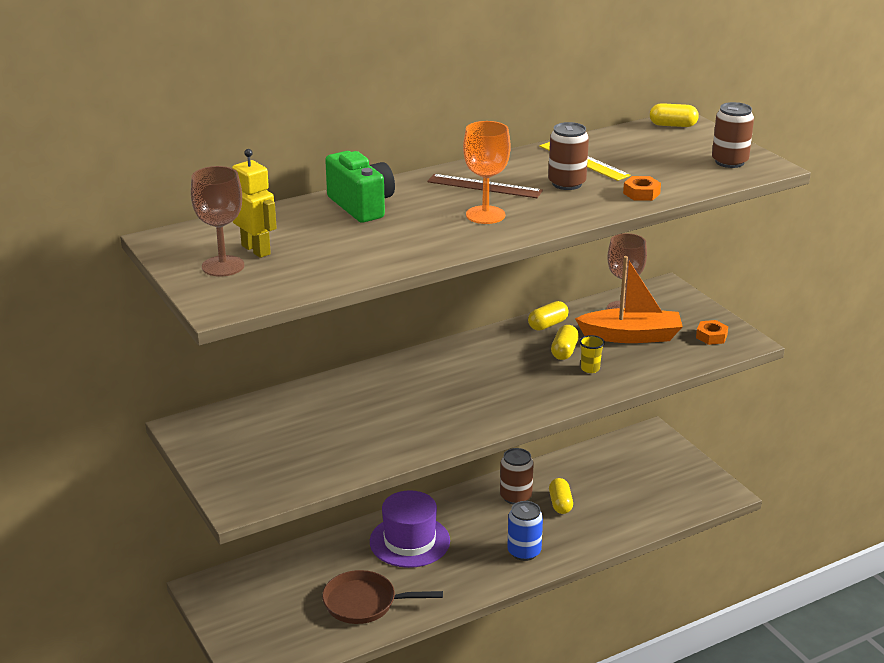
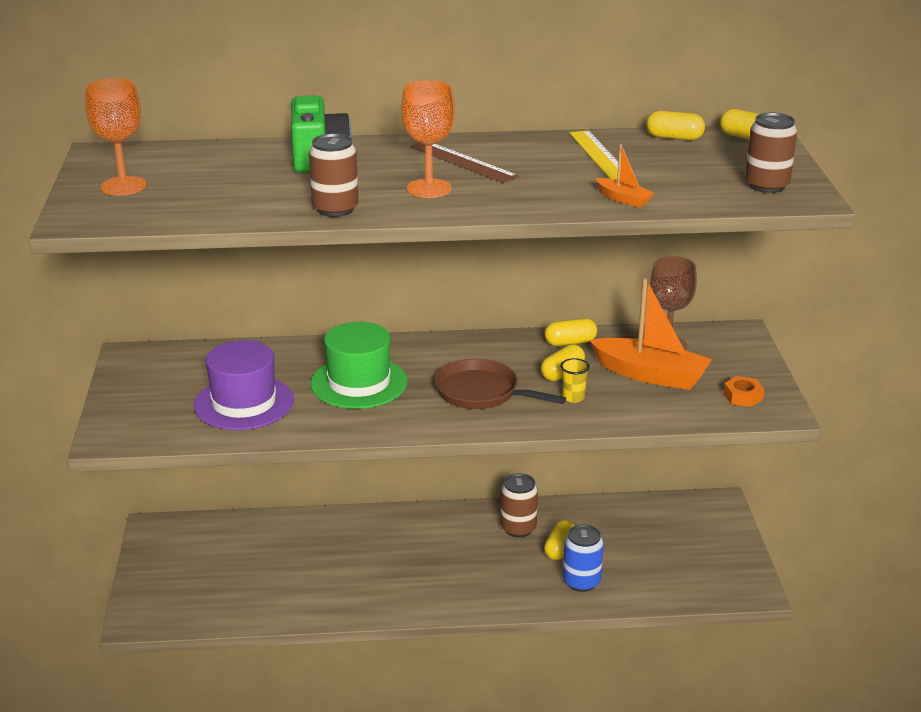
camera: 25 degrees right, 0 degrees up
brown goblet [191,166,244,277] -> orange goblet [85,78,146,196]
yellow robot [232,149,277,258] -> none
brown pan [322,570,443,624] -> brown pan moved to [434,358,566,409]
purple hat [370,490,450,568] -> purple hat moved to [194,340,294,430]
blue can [507,501,543,561] -> blue can moved to [563,524,604,592]
brown can [548,122,589,190] -> brown can moved to [309,133,359,217]
orange nut [623,176,661,201] -> orange boat [595,144,654,208]
none -> green hat [310,322,408,409]
none -> yellow capsule [646,111,705,140]

